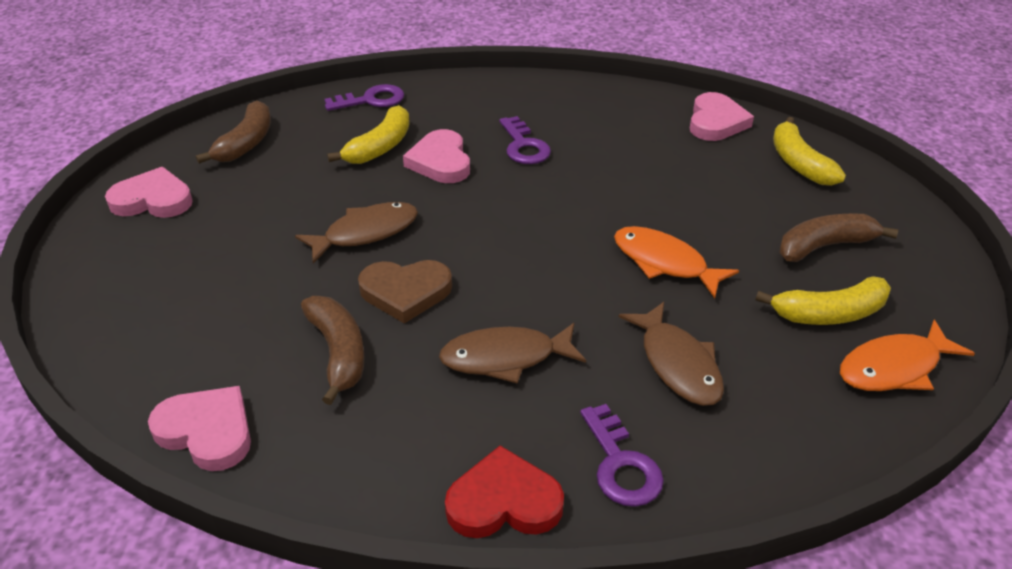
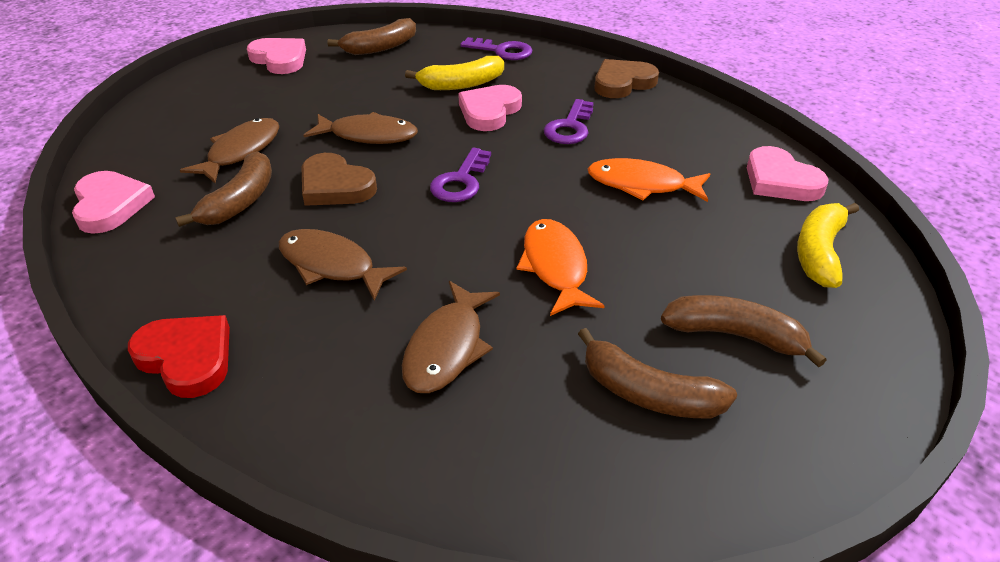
camera: 40 degrees right, 0 degrees up
purple key [580,404,664,507] -> purple key moved to [430,148,491,202]
pink heart [690,92,754,141] -> pink heart turned 90 degrees clockwise [747,146,829,201]
yellow banana [755,276,891,325] -> brown banana [578,328,737,418]
orange fish [840,320,975,391] -> orange fish moved to [587,158,710,202]
none -> brown fish [180,118,279,183]
none -> brown heart [594,59,659,98]

